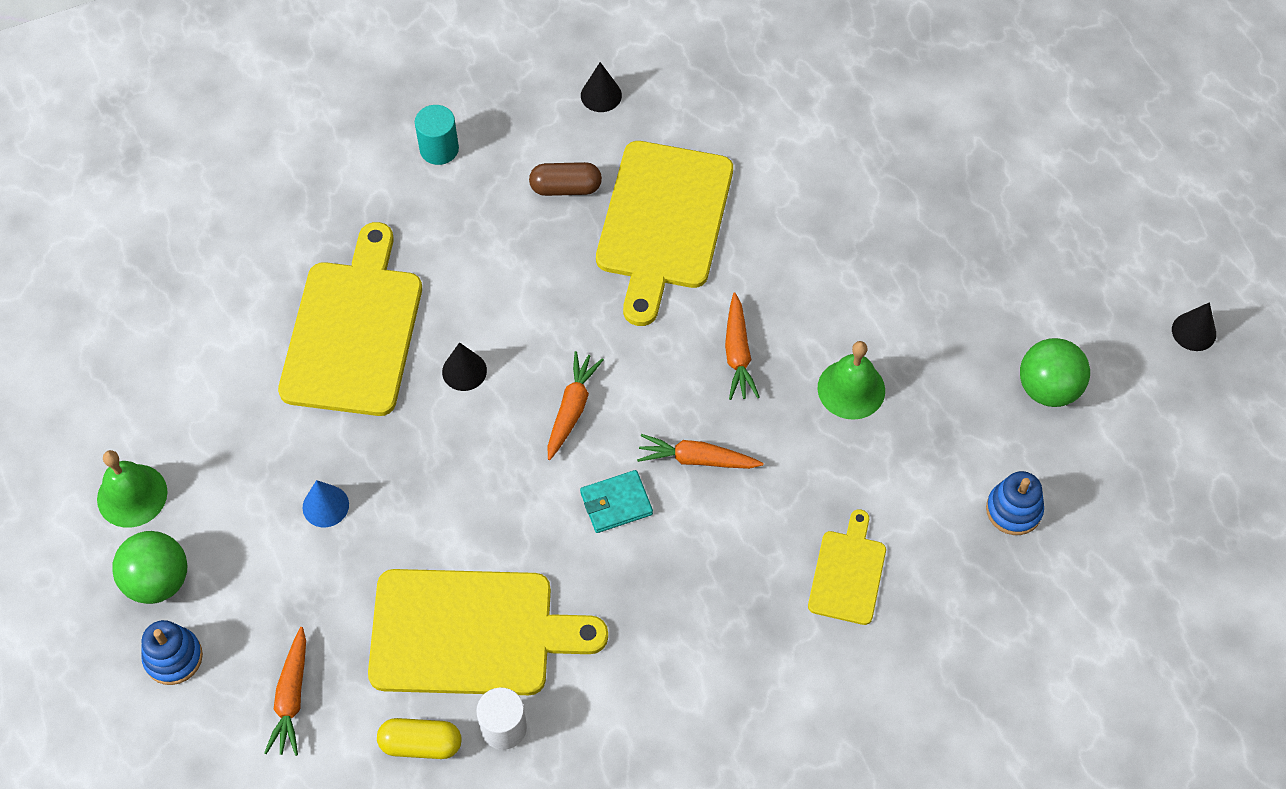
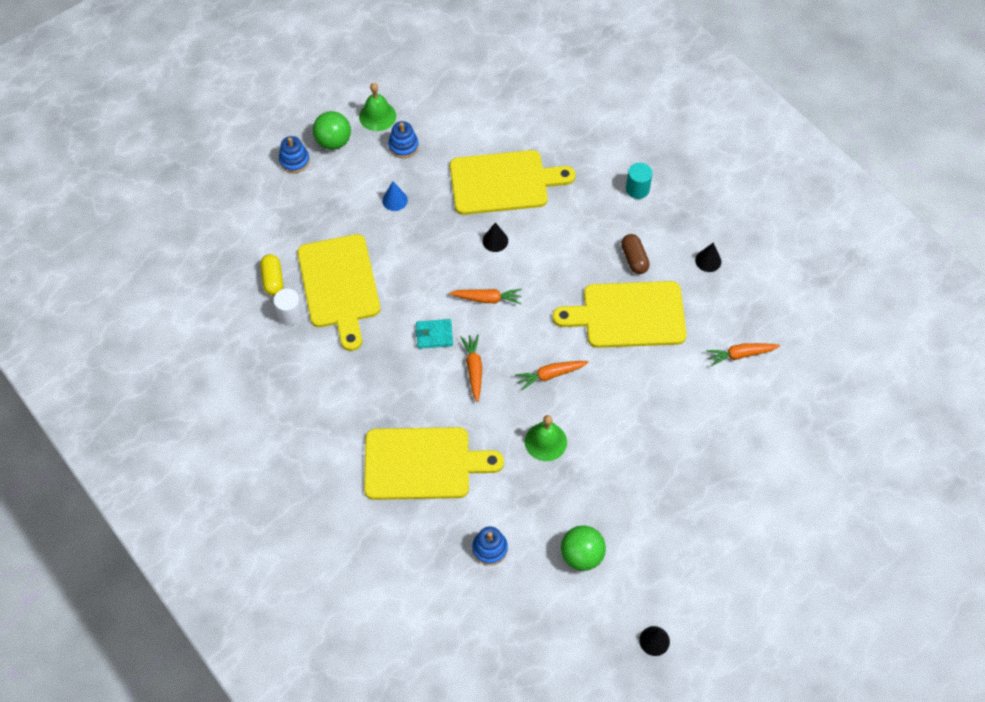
camera: 75 degrees right, 0 degrees up
orange carrot [264,627,306,756] -> orange carrot moved to [706,343,780,366]
turquoise wallet [580,470,653,533] -> turquoise wallet turned 60 degrees counterclockwise [415,319,453,349]
yellow cutting board [808,509,886,625] -> yellow cutting board [364,427,504,500], size x1.92
none -> blue stacking toy [388,121,419,158]

